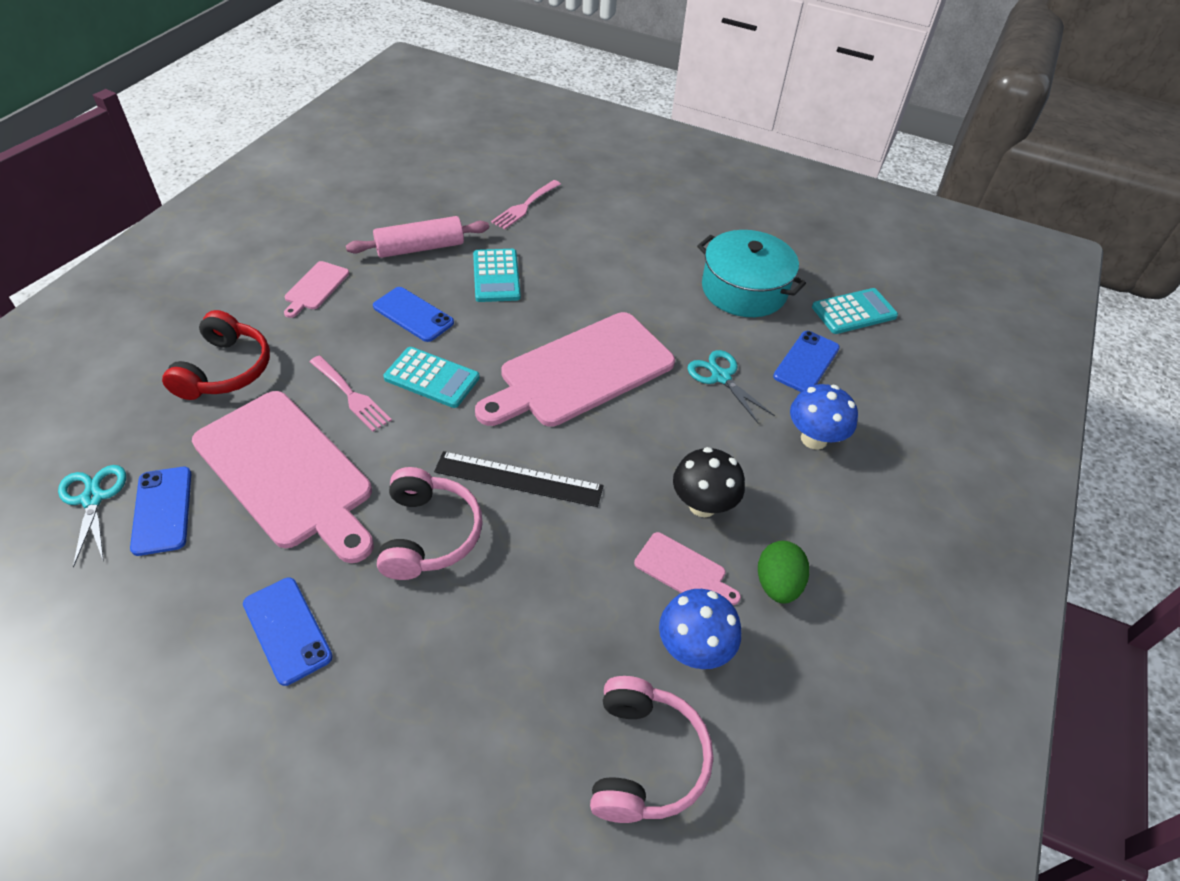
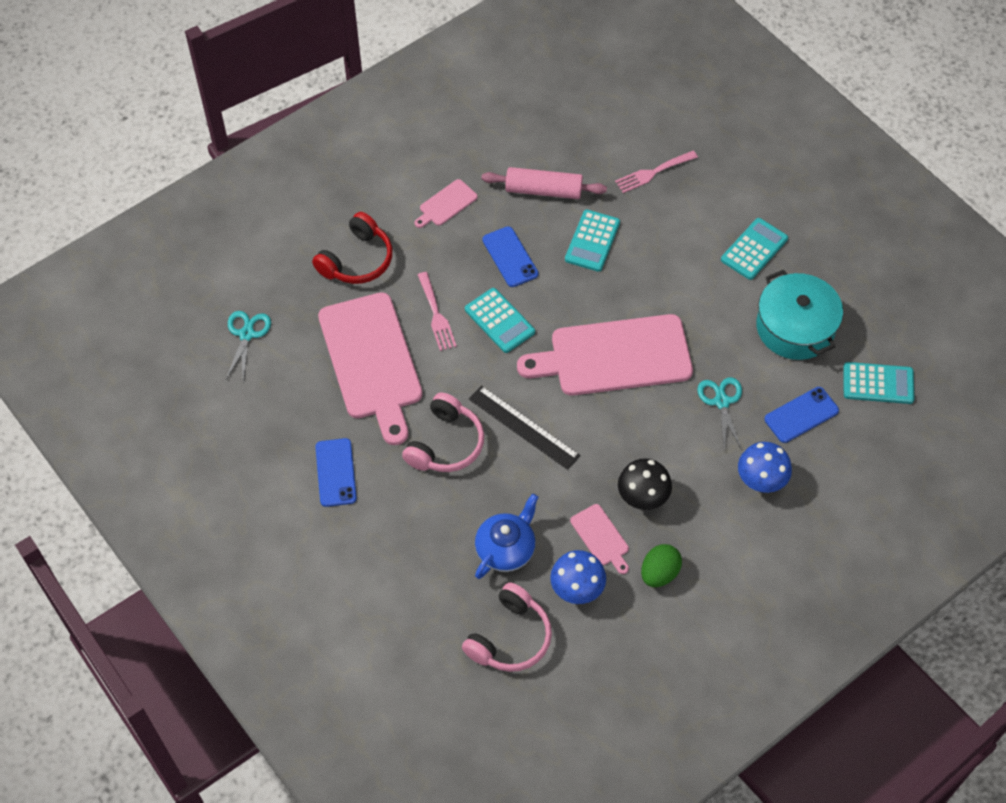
camera: 30 degrees right, 10 degrees up
blue phone [130,467,191,556] -> none
none -> blue teapot [475,494,538,579]
none -> turquoise calculator [721,218,788,280]

